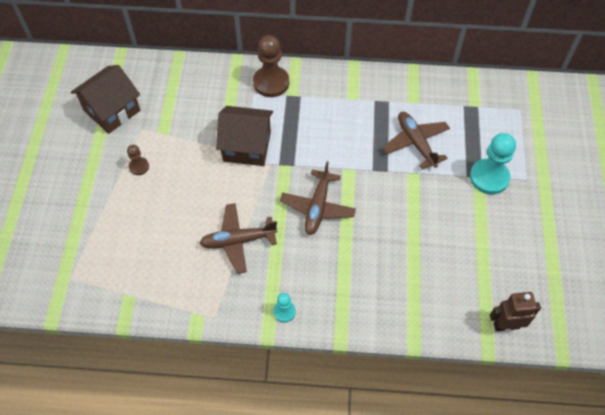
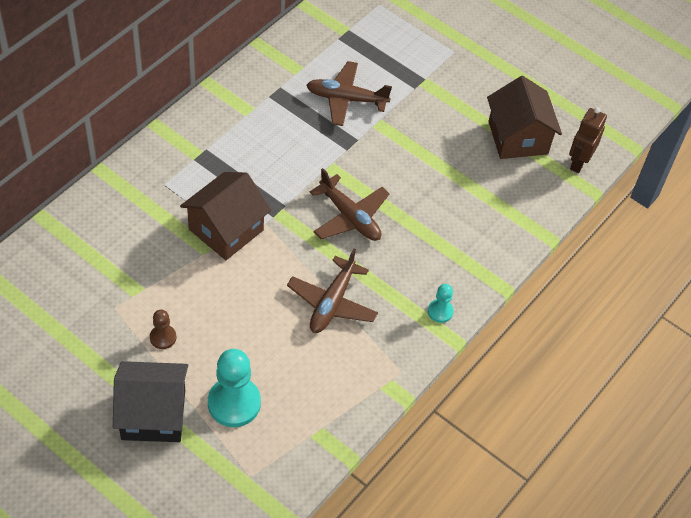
camera: 60 degrees left, 5 degrees down
brown house [71,65,140,134] -> brown house moved to [487,76,562,159]
brown pawn [253,35,289,97] -> none
turquoise pawn [470,133,516,195] -> turquoise pawn moved to [208,349,261,427]
none -> black house [113,361,188,442]

